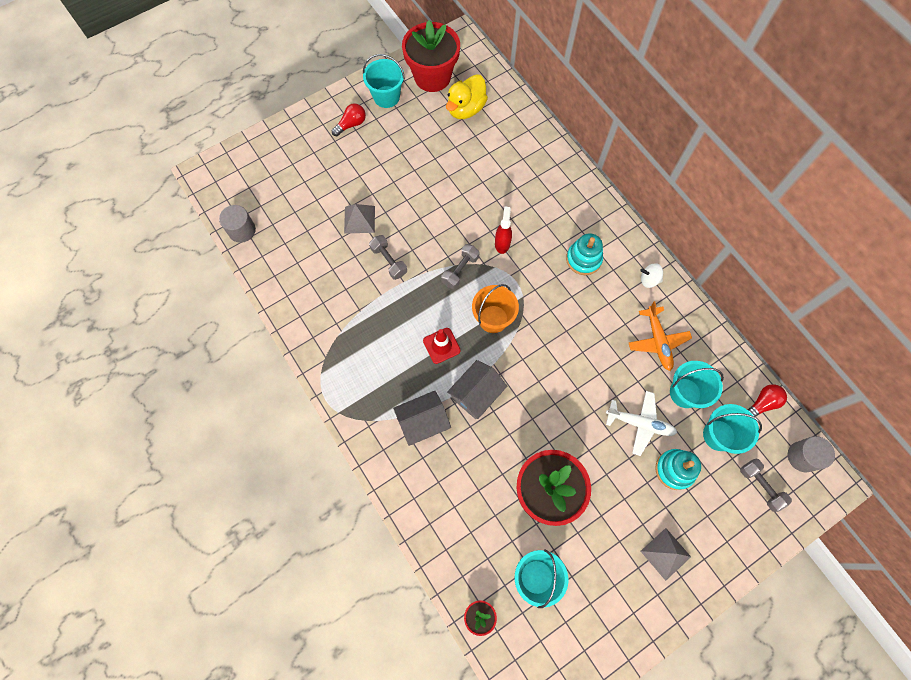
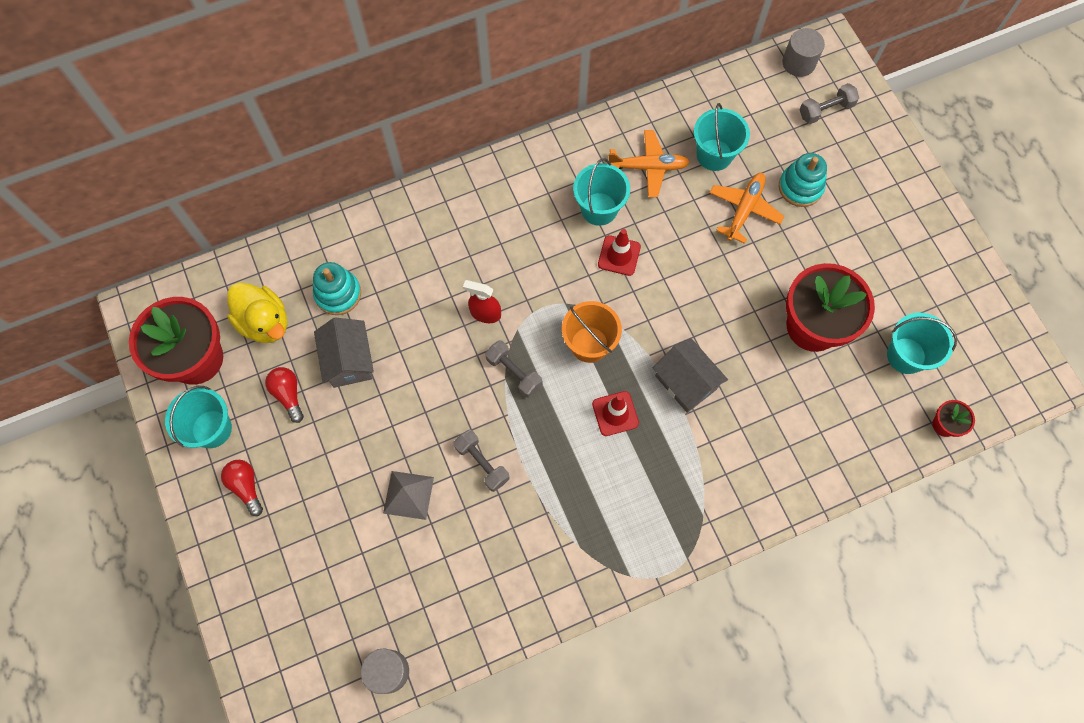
camera: 80 degrees left, 0 degrees up
grey dumbbell [369,235,407,280] -> grey dumbbell turned 75 degrees clockwise [453,429,510,492]
grey house [393,391,451,446] -> grey house moved to [314,318,374,388]
turquoise stacking toy [566,233,603,275] -> turquoise stacking toy moved to [313,262,361,315]
white plane [606,391,677,456] -> orange plane [710,173,784,244]
white spinning top [640,264,663,288] -> none
grey pyramid [641,528,691,581] -> none
turquoise bucket [703,404,762,454] -> turquoise bucket moved to [573,159,630,226]
red light bulb [748,384,787,417] -> red light bulb moved to [265,367,304,423]
none -> red traffic cone [598,229,641,276]

